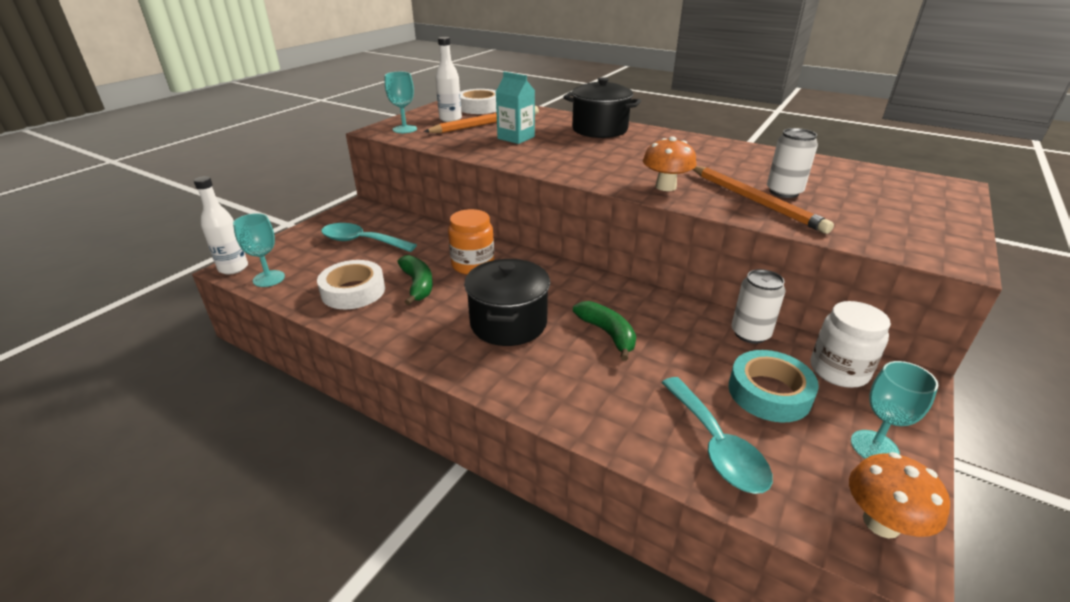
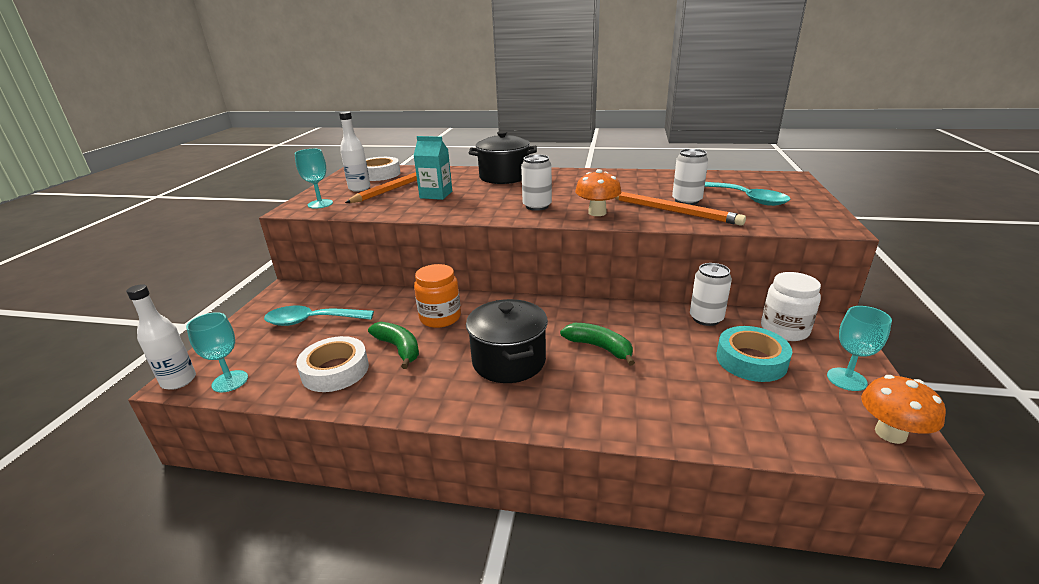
camera: 20 degrees left, 5 degrees down
turquoise spoon [661,377,773,494] -> turquoise spoon moved to [705,182,791,206]
none -> white can [521,155,552,211]

